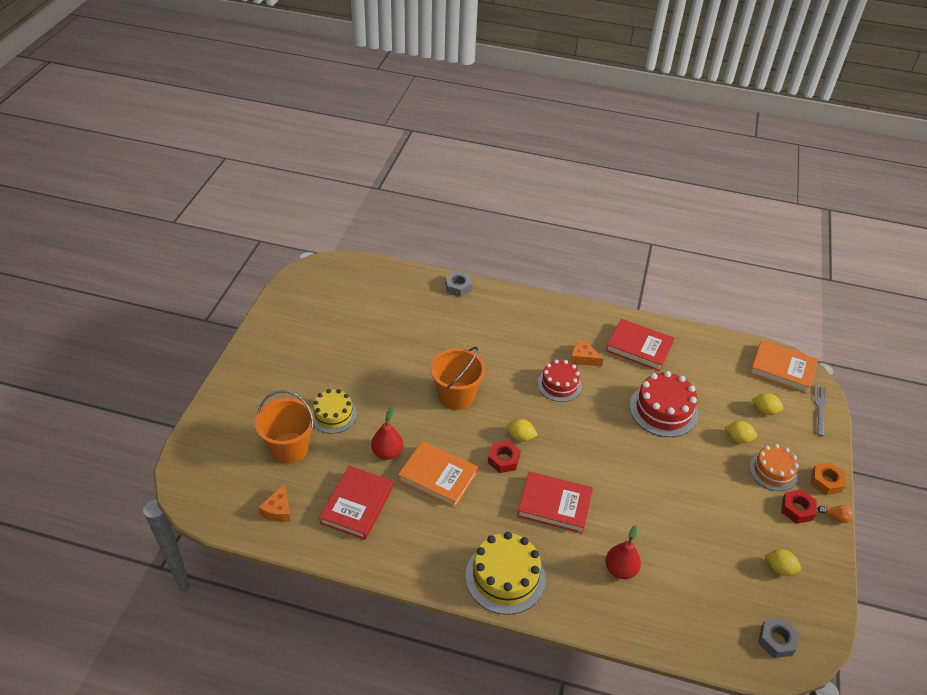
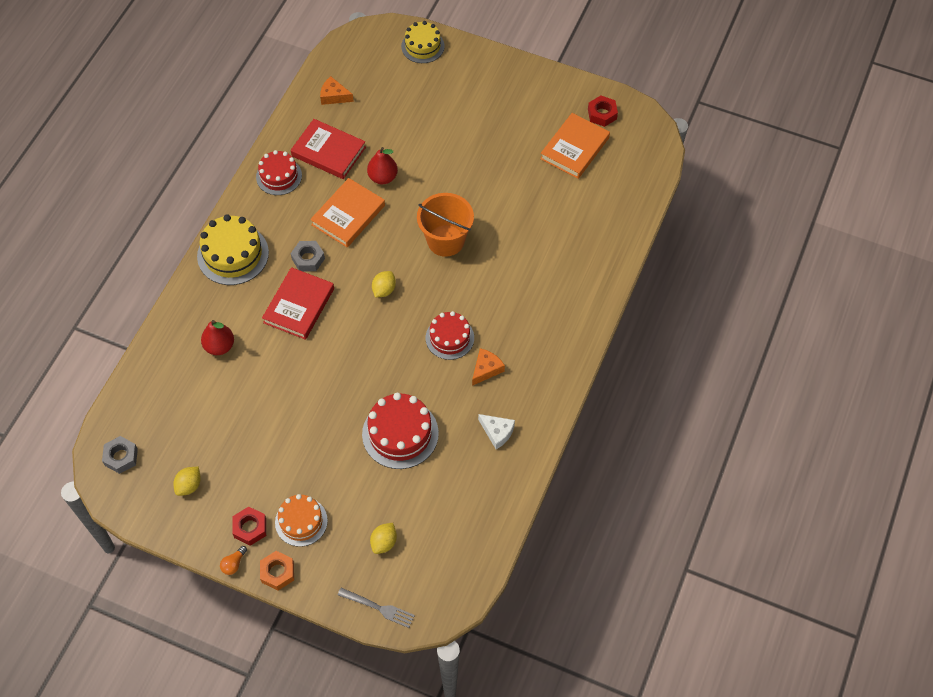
camera: 100 degrees right, 15 degrees up
orange bucket [255,390,315,464] -> none
yellow cake [312,389,357,434] -> yellow cake moved to [401,21,445,63]
grey nut [445,271,472,297] -> grey nut moved to [291,241,325,272]
red nut [488,440,521,473] -> red nut moved to [588,95,618,127]
red book [606,319,674,371] -> white cheese [478,414,515,449]
yellow lemon [725,421,757,444] -> none
orange book [750,340,818,393] -> orange book moved to [540,113,610,179]
none -> red cake [256,150,302,195]

